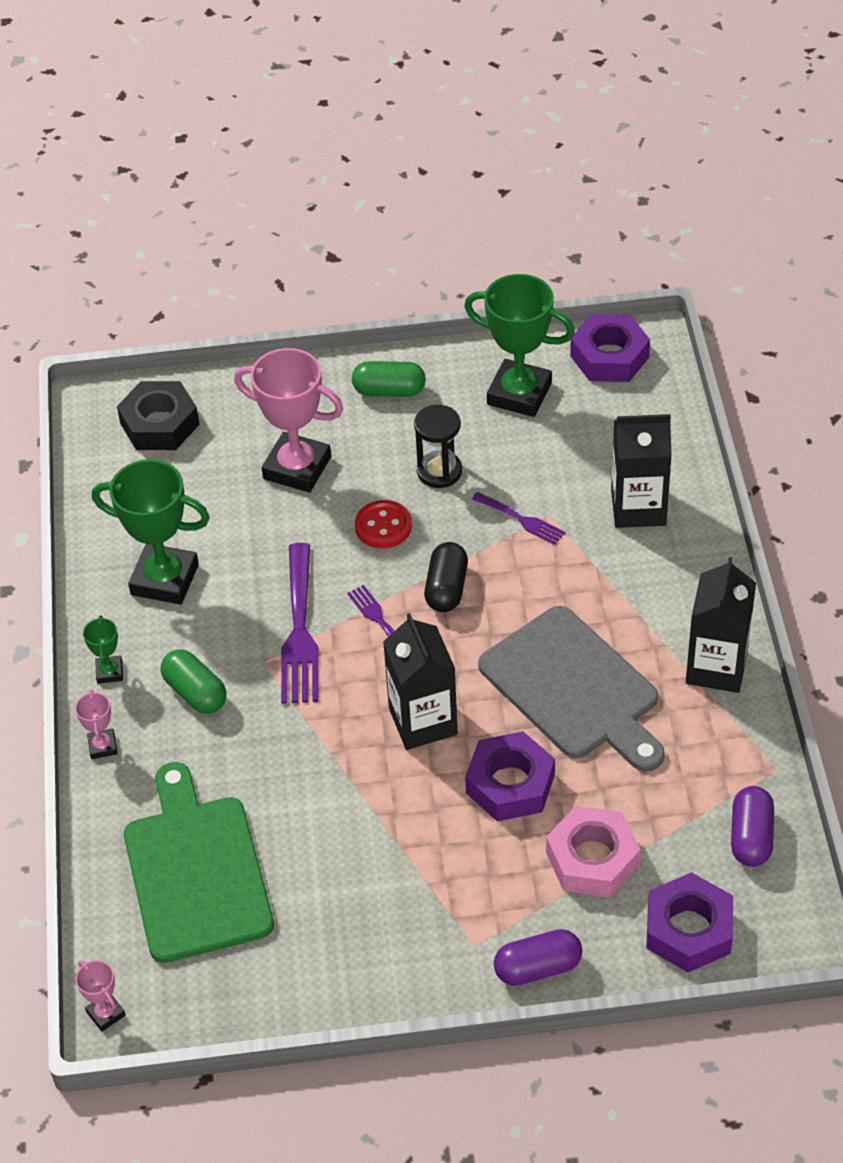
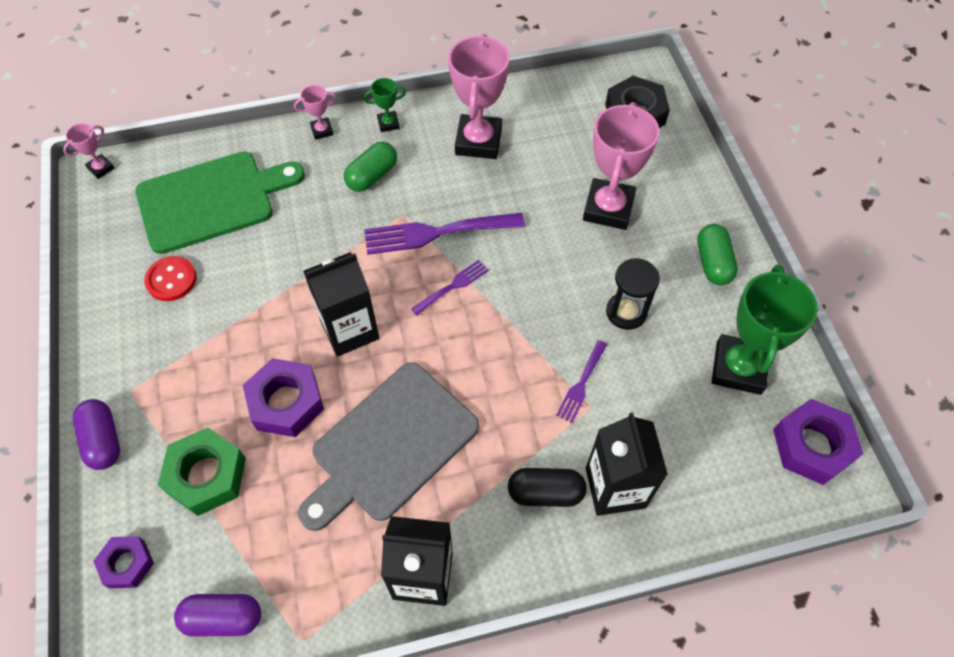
camera: 80 degrees right, 10 degrees up
green trophy [92,459,210,605] -> pink trophy [448,34,509,159]
red button [355,500,412,549] -> red button moved to [144,256,197,301]
black capsule [424,542,468,612] -> black capsule moved to [508,468,587,507]
pink nut [546,806,640,898] -> green nut [158,428,246,516]
purple nut [646,872,733,972] -> purple nut [93,536,154,588], size x0.62

